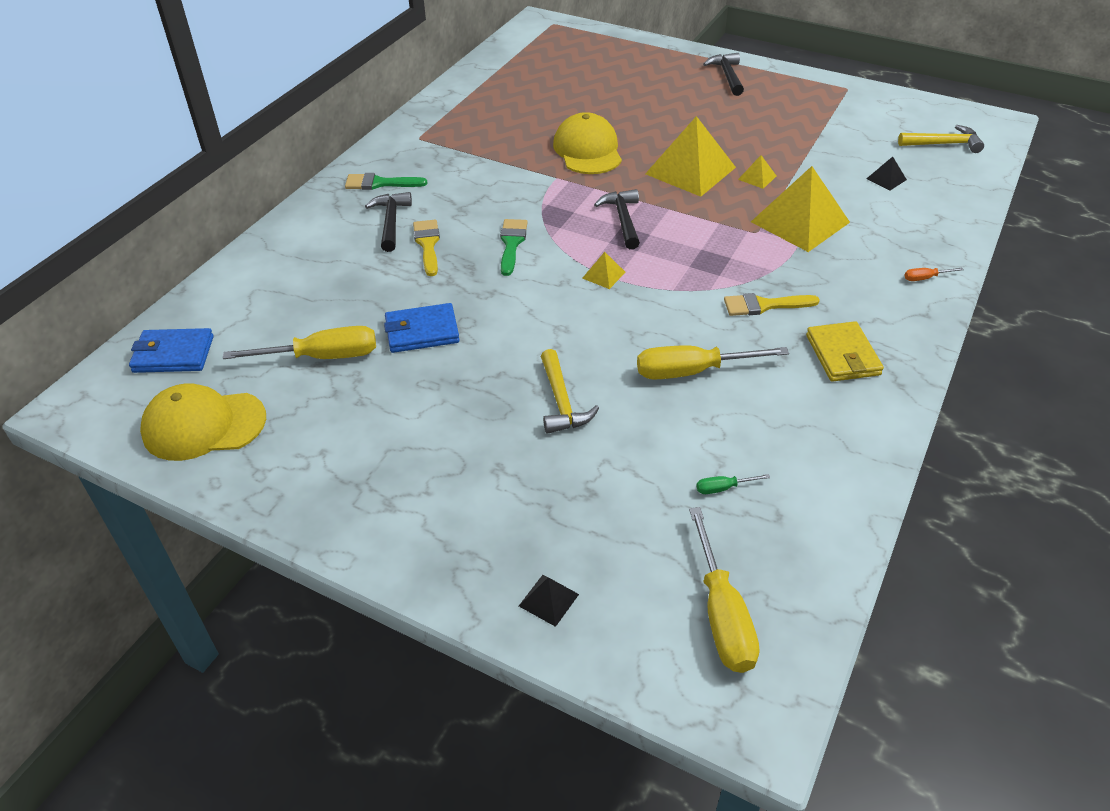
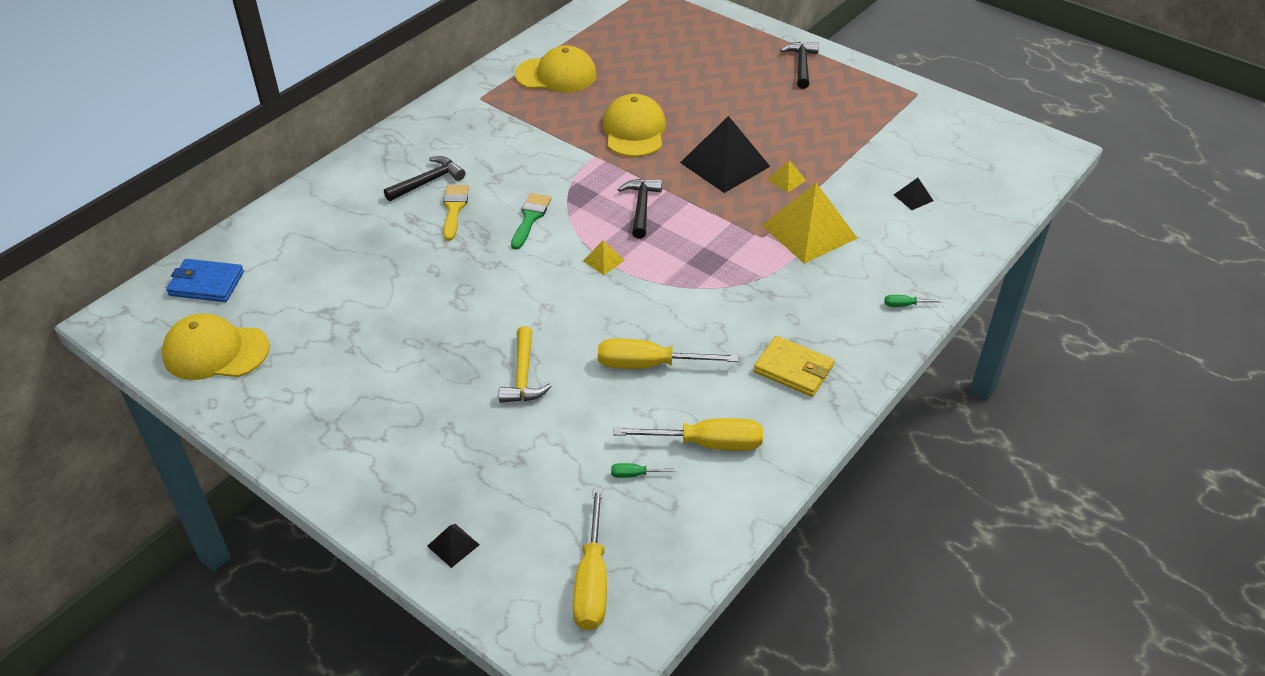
camera: 10 degrees right, 0 degrees up
yellow screwdriver [223,326,376,359] -> yellow screwdriver moved to [613,418,763,451]
green brush [345,173,427,190] -> none
black hammer [365,192,412,252] -> black hammer turned 45 degrees clockwise [384,156,465,201]
blue wallet [384,303,460,353] -> none
yellow pyramid [645,116,736,197] -> black pyramid [680,116,770,193]
yellow brush [724,293,820,316] -> none
yellow wallet [806,321,884,382] -> yellow wallet turned 60 degrees counterclockwise [754,336,834,397]
yellow hammer [898,125,984,153] -> none
orange screwdriver [904,268,964,281] -> green screwdriver [884,295,944,307]
none -> yellow cap [515,45,597,92]

